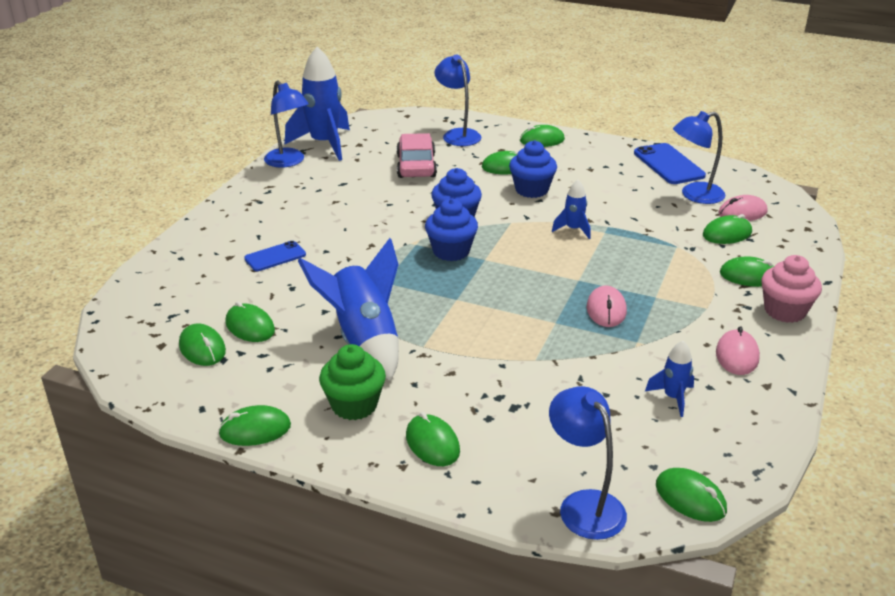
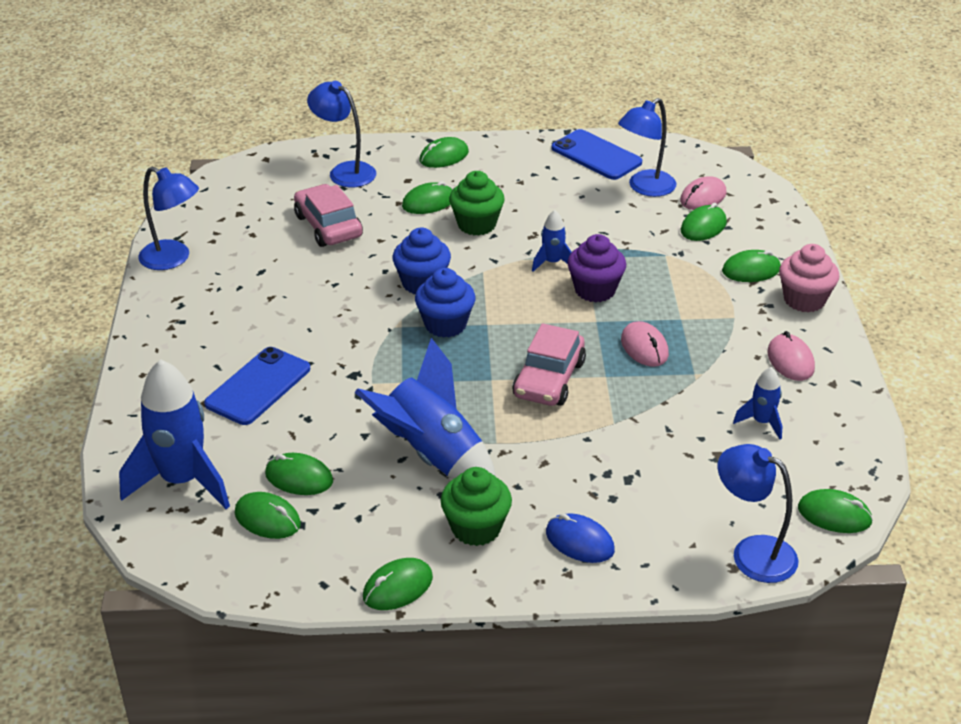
camera: 25 degrees left, 5 degrees up
blue phone [244,241,306,271] -> blue phone [204,347,310,425], size x1.59
blue rocket [285,47,350,161] -> blue rocket moved to [119,359,230,509]
green mouse [406,412,460,466] -> blue mouse [546,513,615,563]
blue cupcake [509,140,557,198] -> green cupcake [449,171,505,236]
none -> pink car [512,323,586,406]
none -> purple cupcake [567,234,626,302]

